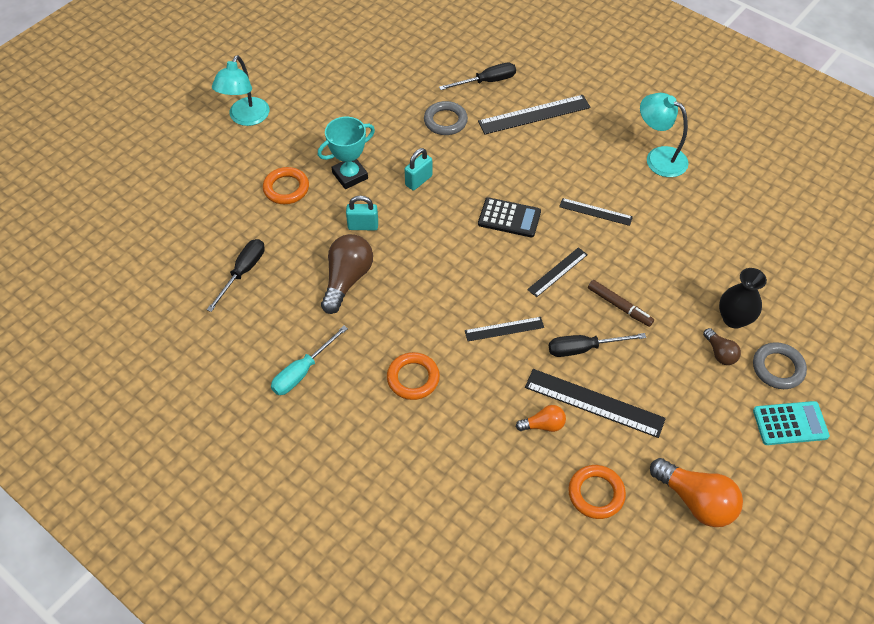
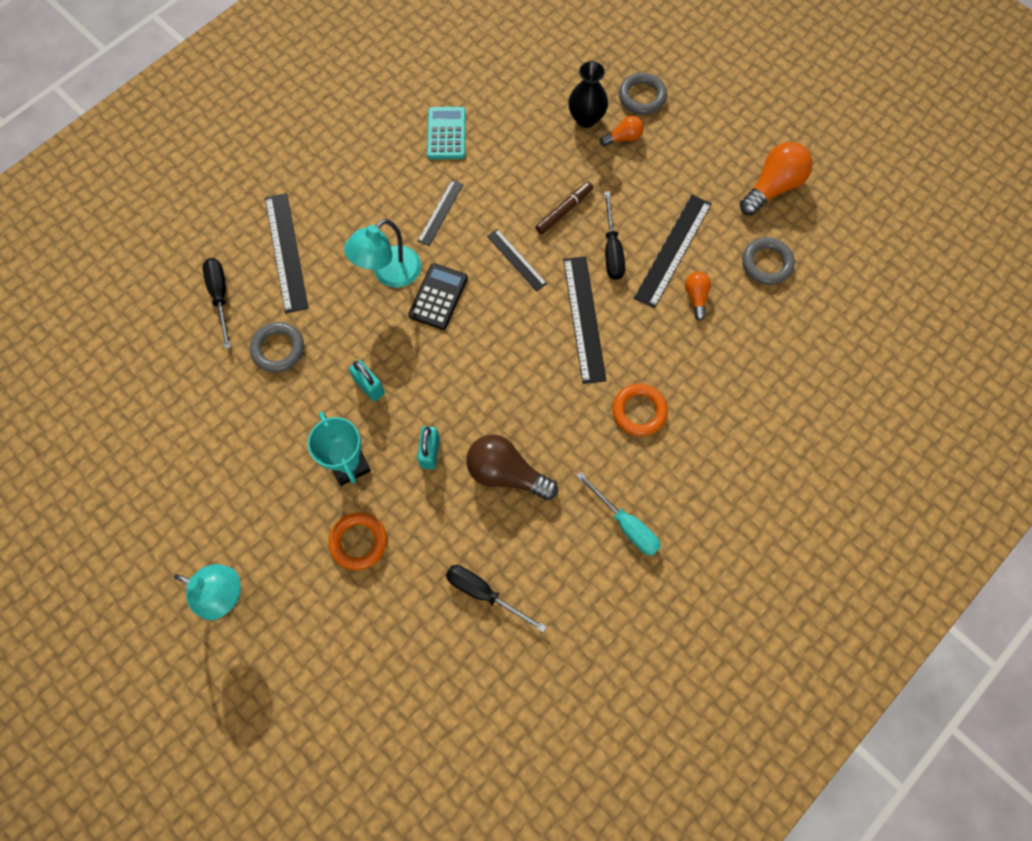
camera: 85 degrees left, 15 degrees up
black ruler [465,317,544,341] -> black ruler [563,256,607,384], size x1.69
orange ring [568,465,626,519] -> grey ring [742,237,795,285]
turquoise lamp [640,93,689,177] -> turquoise lamp moved to [344,219,421,288]
brown light bulb [703,328,741,365] -> orange light bulb [600,116,644,146]
turquoise calculator [753,401,830,445] -> turquoise calculator moved to [427,107,466,159]

